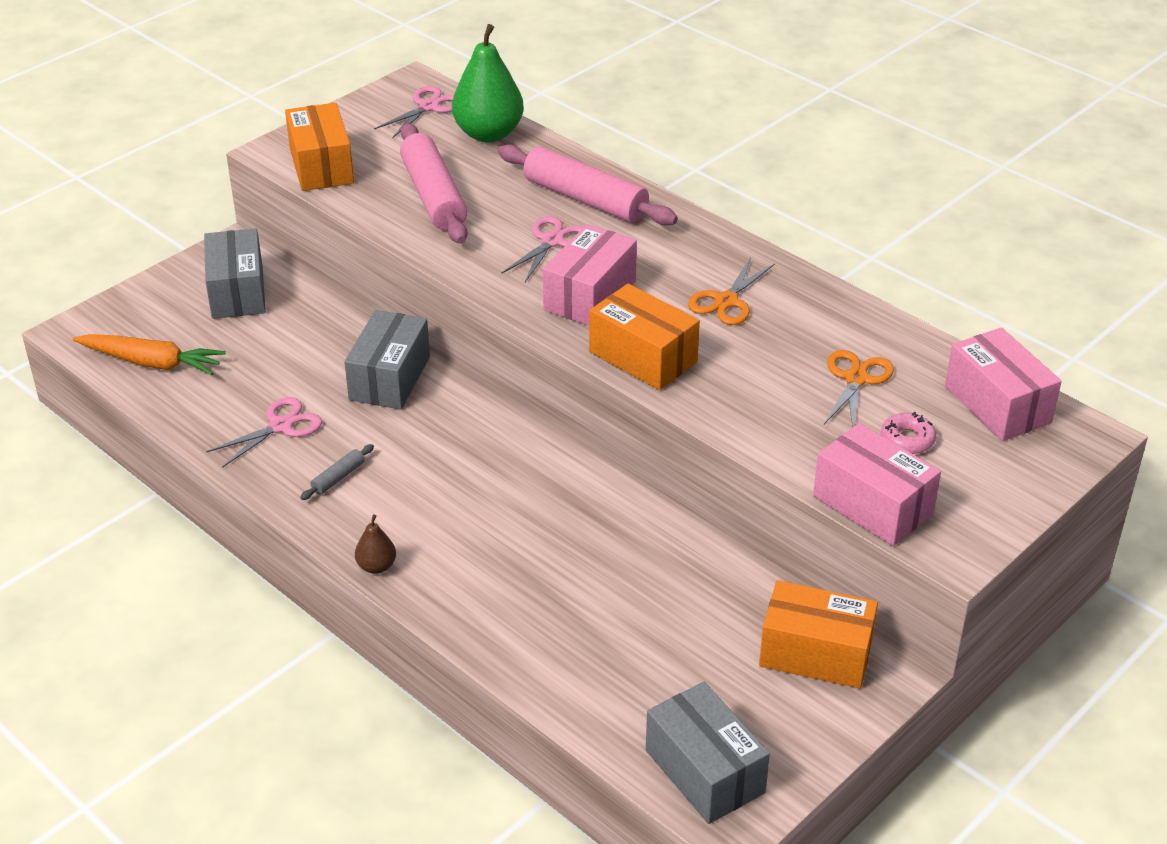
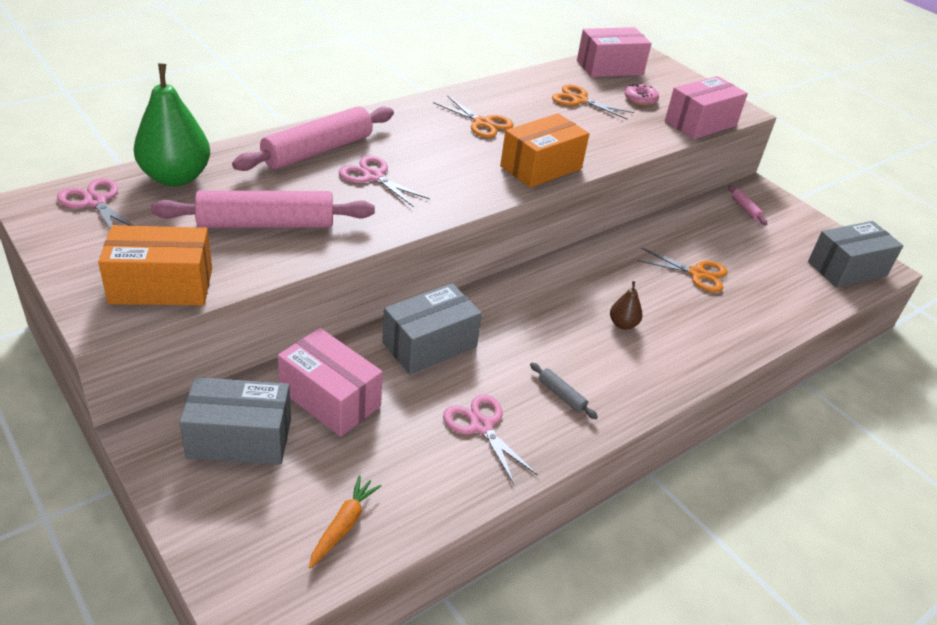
camera: 85 degrees left, 0 degrees up
orange carrot [73,334,226,375] -> orange carrot [309,475,382,569], size x0.63
grey box [344,310,430,410] -> grey box turned 60 degrees counterclockwise [382,283,482,374]
brown pear [355,515,396,574] -> brown pear moved to [610,281,642,330]
pink box [543,224,637,326] -> pink box moved to [277,328,383,437]
orange box [759,580,878,688] -> pink rolling pin [728,185,767,225]
none -> orange scissors [636,248,728,292]

